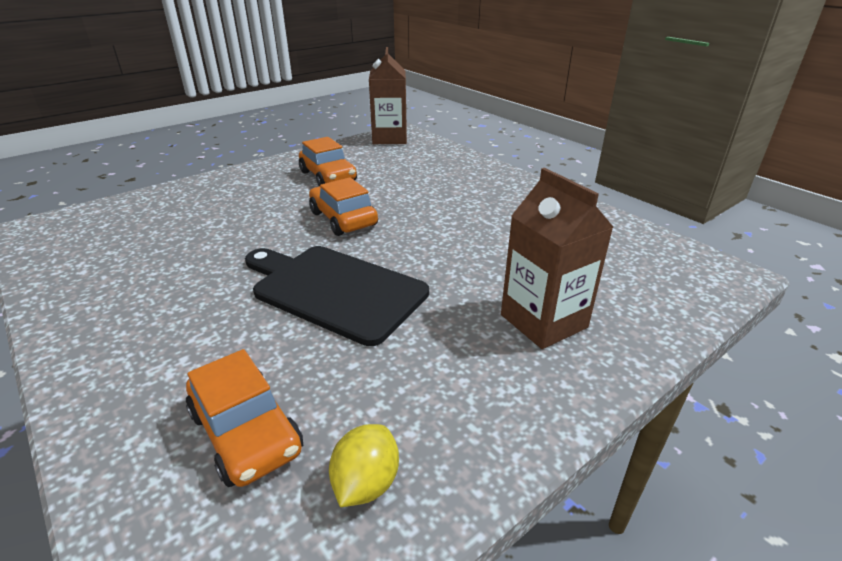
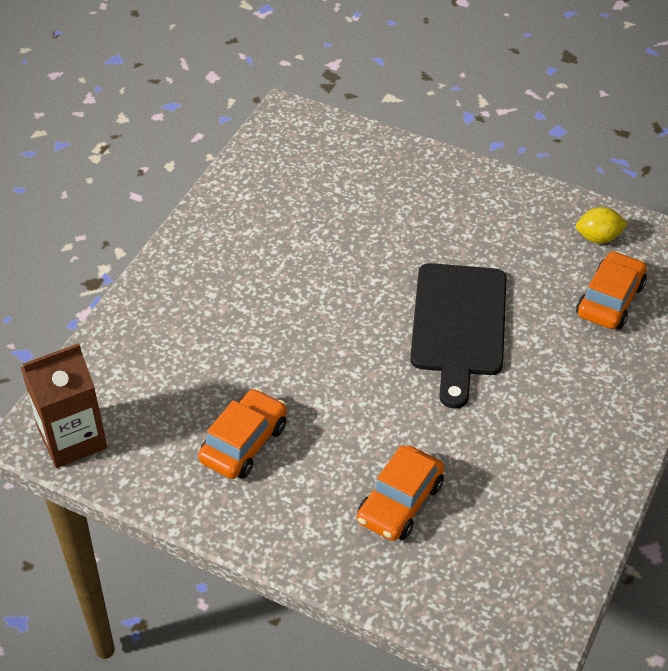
camera: 115 degrees left, 15 degrees up
orange car [309,177,378,236] -> orange car moved to [357,445,444,541]
brown carton [501,168,613,349] -> none

